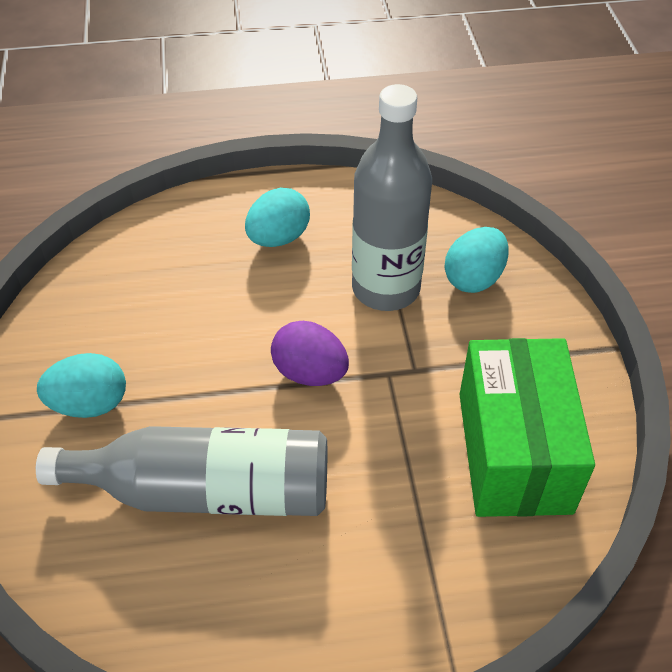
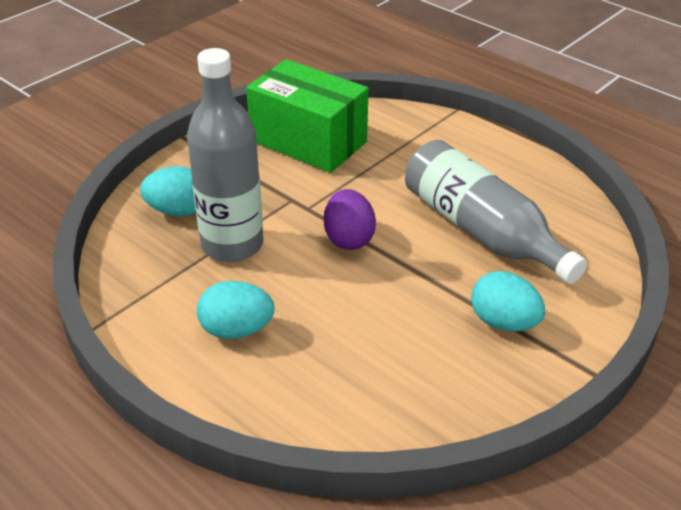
camera: 130 degrees left, 10 degrees down
green box [459,338,595,517] -> green box turned 75 degrees clockwise [246,59,368,173]

